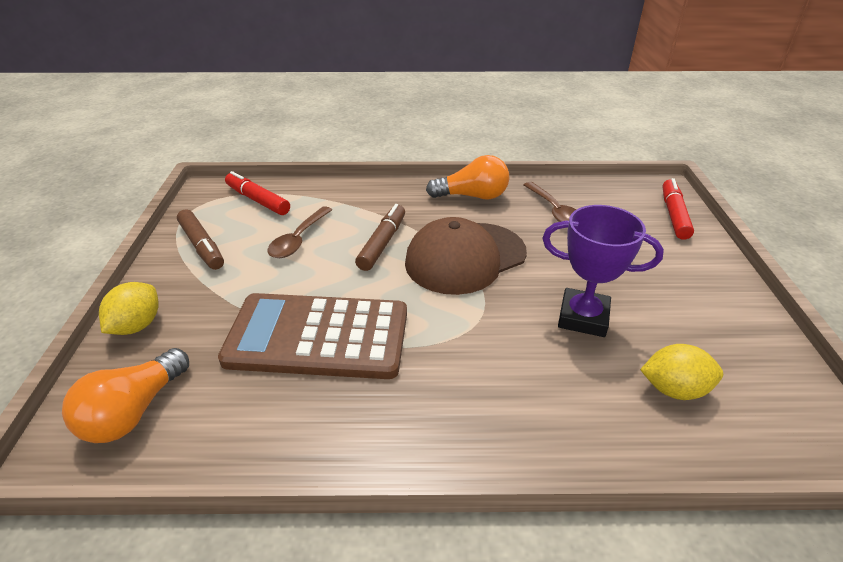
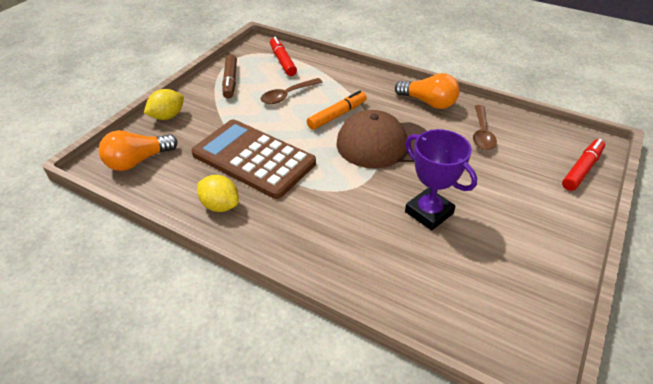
camera: 30 degrees right, 5 degrees up
brown marker [355,204,405,271] -> orange marker [307,90,367,130]
yellow lemon [640,344,723,400] -> yellow lemon moved to [197,175,239,212]

